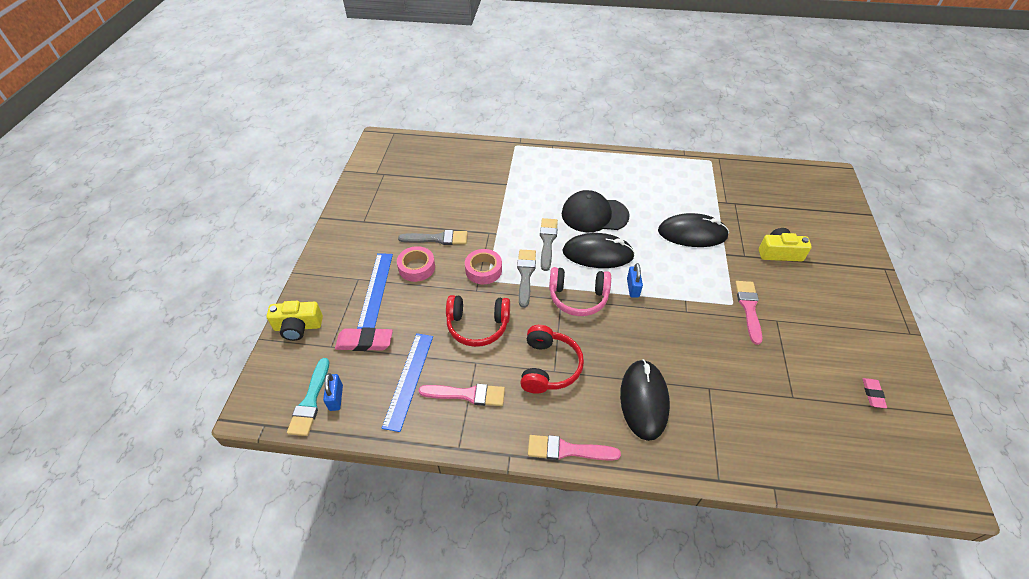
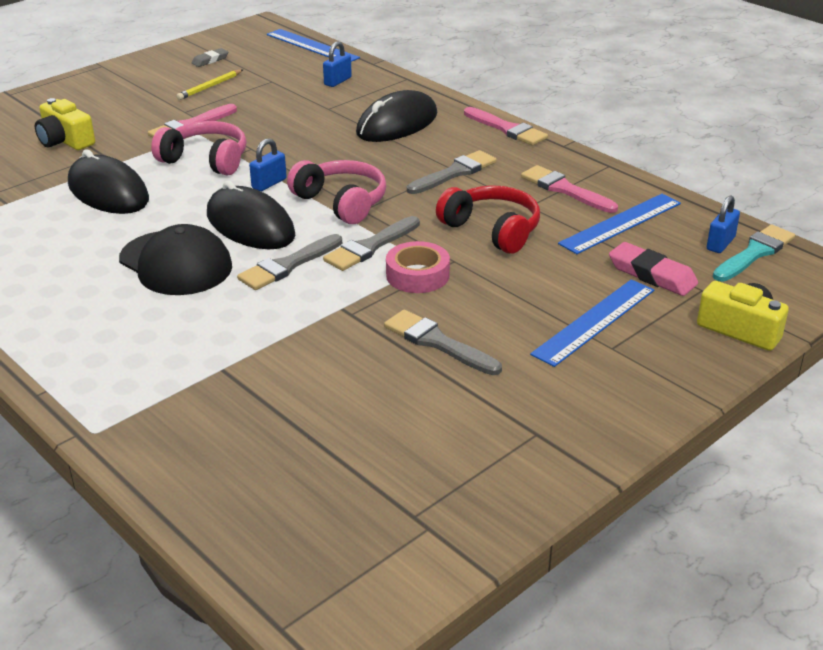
camera: 140 degrees left, 15 degrees down
pink tape [397,246,435,282] -> none
red headphones [520,325,584,394] -> grey brush [407,150,497,194]
pink eraser [862,378,887,408] -> grey eraser [192,48,228,67]
none -> pink headphones [151,121,246,175]
none -> yellow pencil [176,70,243,100]
none -> blue ruler [267,29,360,62]
none -> blue padlock [323,41,352,87]

